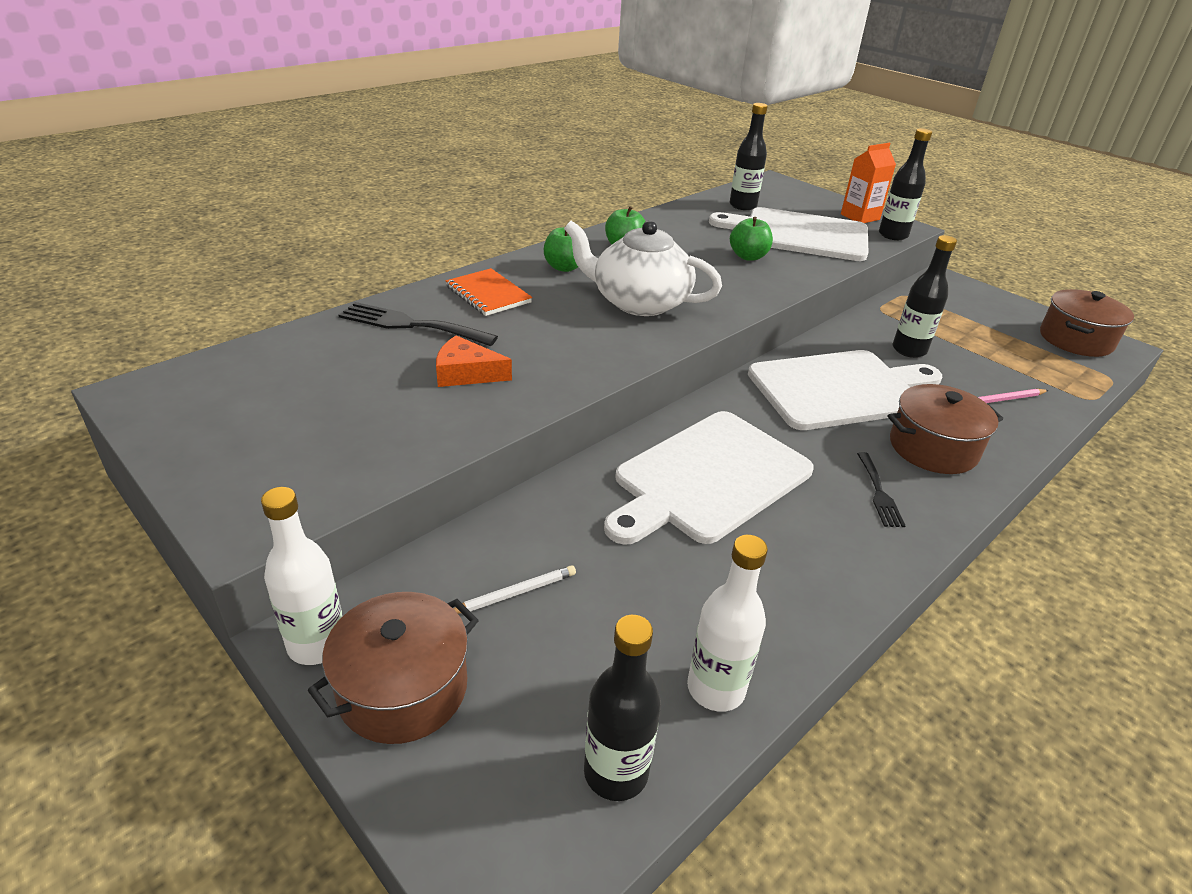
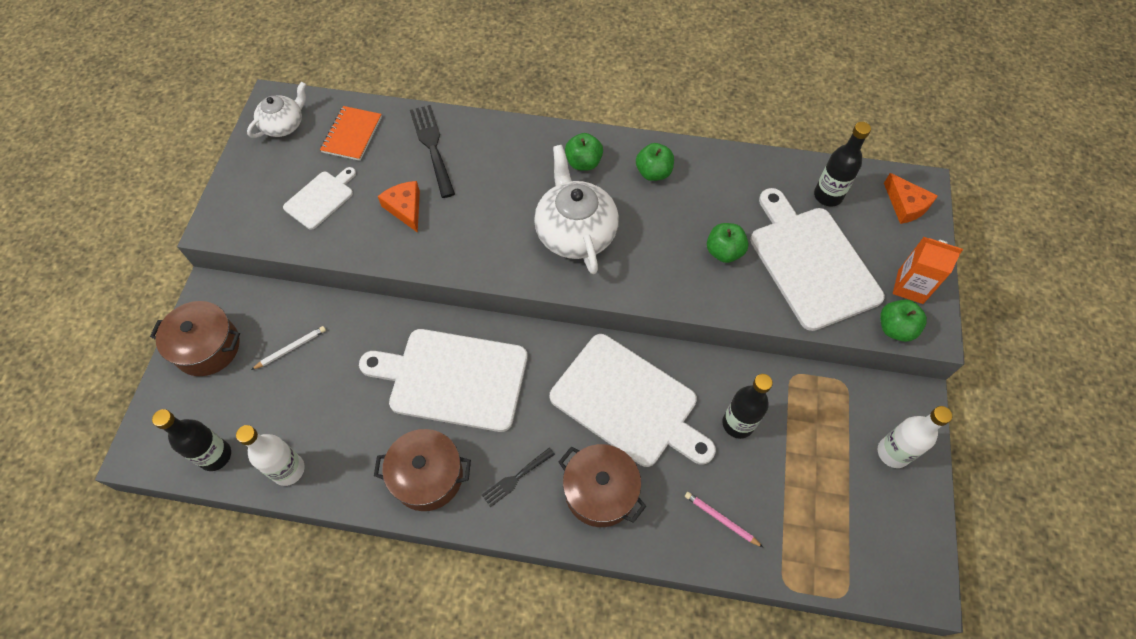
camera: 55 degrees right, 25 degrees up
white bottle [261,487,342,665] -> white bottle moved to [878,406,952,468]
orange notebook [446,268,532,316] -> orange notebook moved to [320,106,382,161]
white pencil [453,565,576,614] -> white pencil turned 60 degrees counterclockwise [251,326,326,370]
black bottle [879,128,932,240] -> green apple [880,299,927,342]
brown pot [1040,289,1134,357] -> brown pot moved to [374,429,471,511]
none -> white teapot [247,82,306,138]
none -> white cutting board [283,167,356,230]
none -> orange cheese [884,173,938,224]

